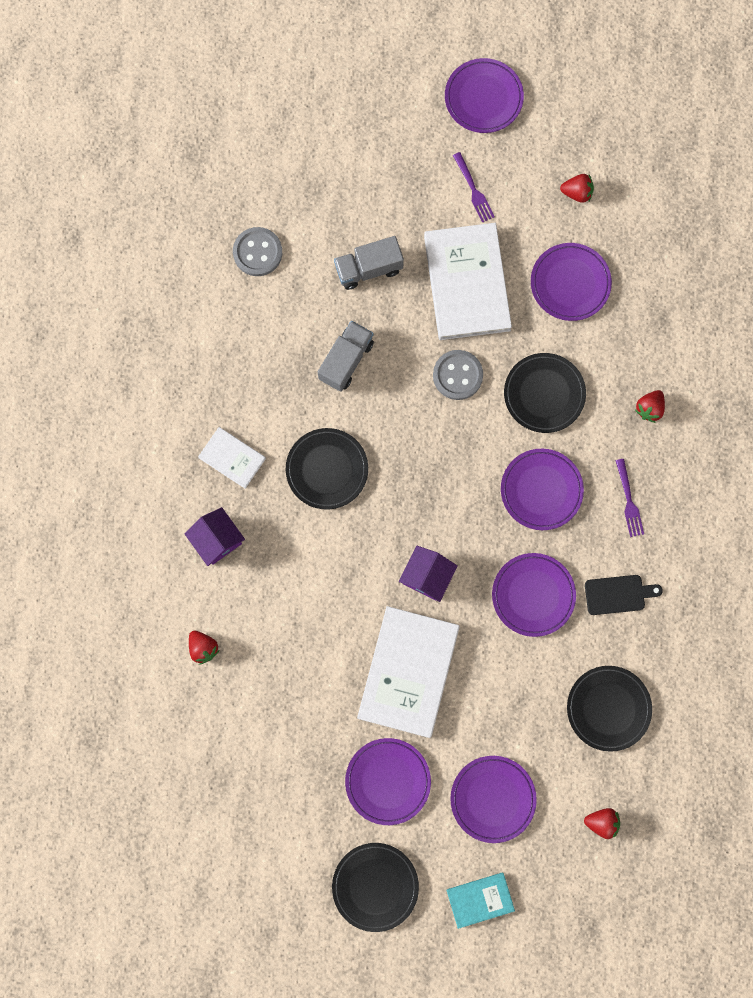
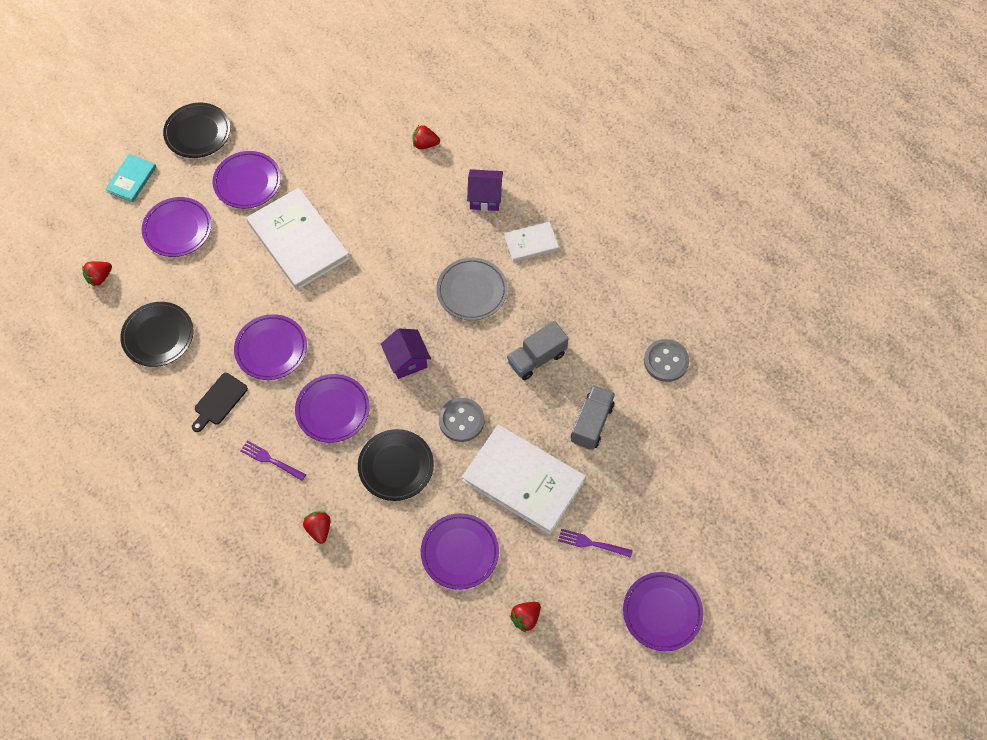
camera: 130 degrees right, 15 degrees down
black plate [286,428,368,510] -> grey plate [436,258,508,321]
grey truck [318,321,374,392] -> grey truck turned 75 degrees clockwise [507,321,569,380]
purple house [399,546,458,602] -> purple house moved to [381,328,431,379]

